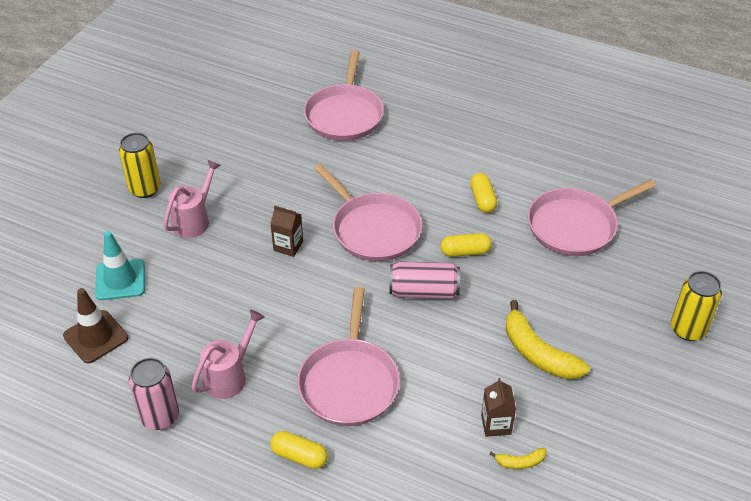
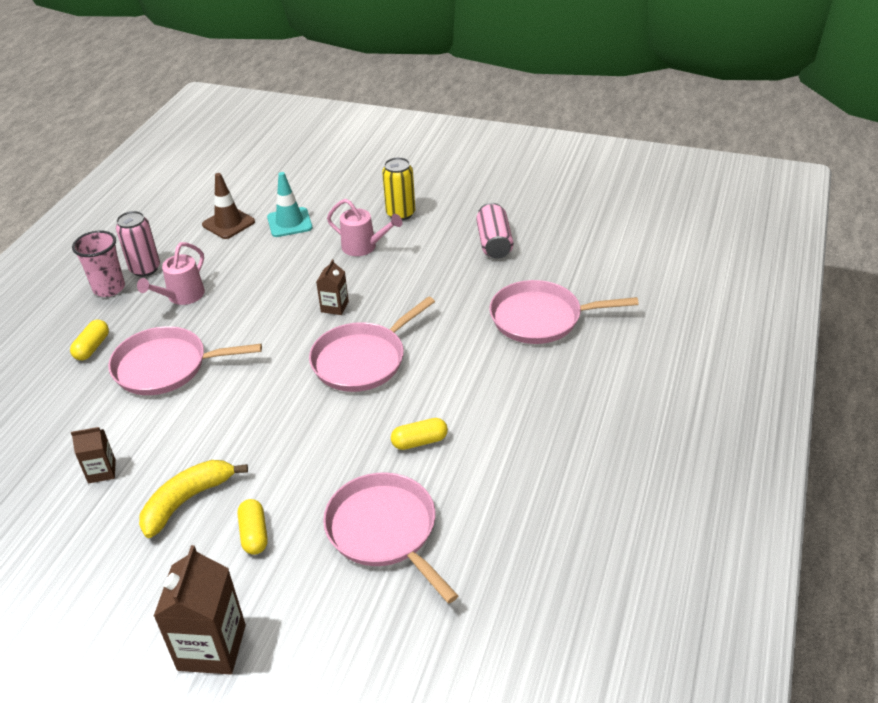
camera: 85 degrees right, 5 degrees down
pink watering can [191,309,265,399] -> pink watering can turned 90 degrees clockwise [137,242,205,305]
pink can [389,262,460,299] -> pink can moved to [476,203,513,259]
yellow capsule [441,233,492,257] -> yellow capsule moved to [238,499,268,555]
yellow banana [489,448,547,469] -> none
yellow can [671,271,722,341] -> brown carton [154,545,246,675]
none -> pink cup [72,231,125,297]

